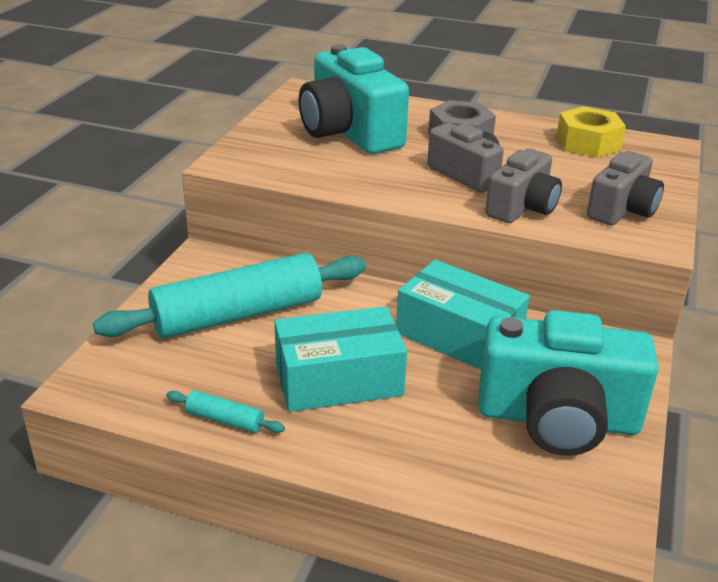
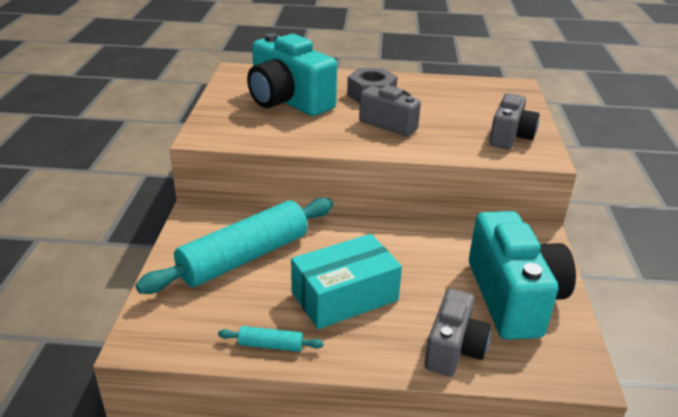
camera: 15 degrees left, 0 degrees up
turquoise box [396,260,530,370] -> none
turquoise camera [478,310,659,456] -> turquoise camera turned 90 degrees counterclockwise [469,211,576,340]
grey camera [485,149,562,223] -> grey camera moved to [425,289,491,376]
yellow nut [556,106,626,158] -> none

